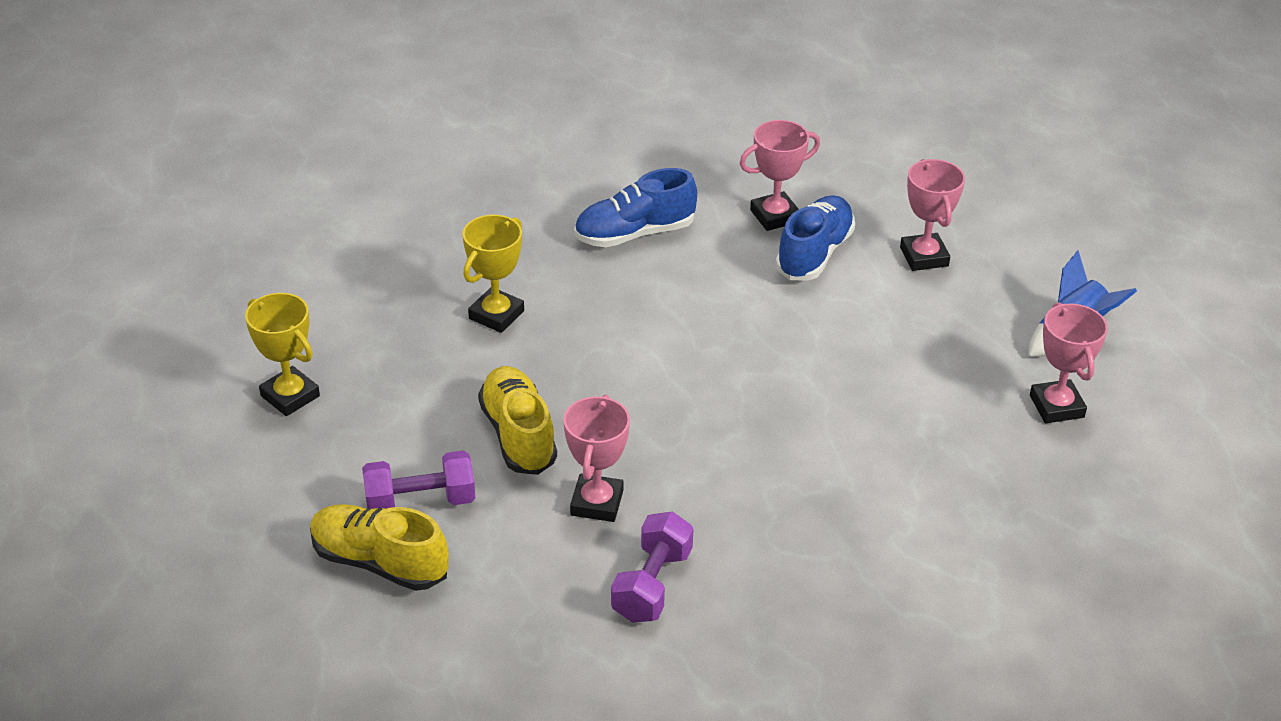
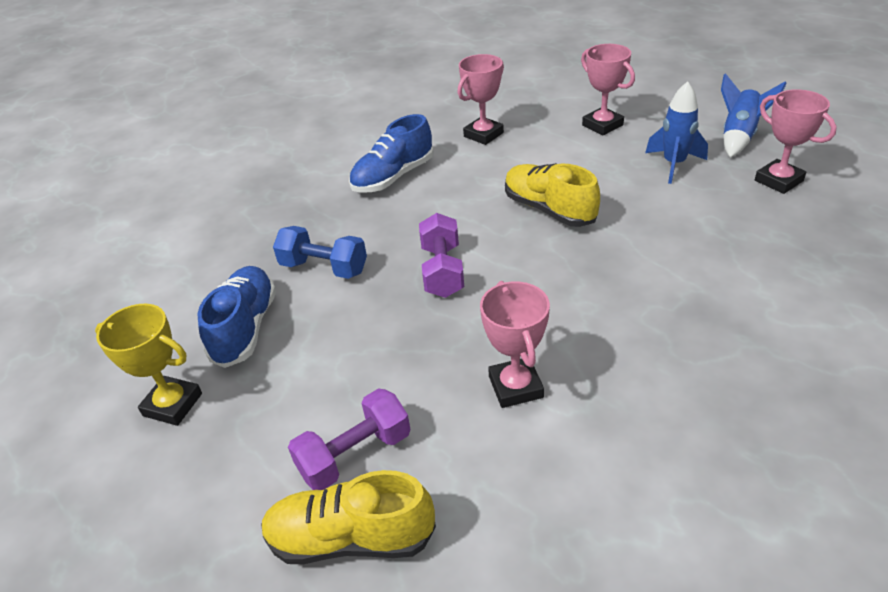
camera: 20 degrees left, 0 degrees up
yellow trophy [462,215,524,333] -> blue dumbbell [273,226,367,279]
yellow shoe [478,366,557,475] -> yellow shoe moved to [505,163,600,227]
purple dumbbell [611,512,694,623] -> purple dumbbell moved to [419,213,464,298]
blue shoe [775,195,855,280] -> blue shoe moved to [198,266,276,368]
none -> blue rocket [645,81,708,184]

